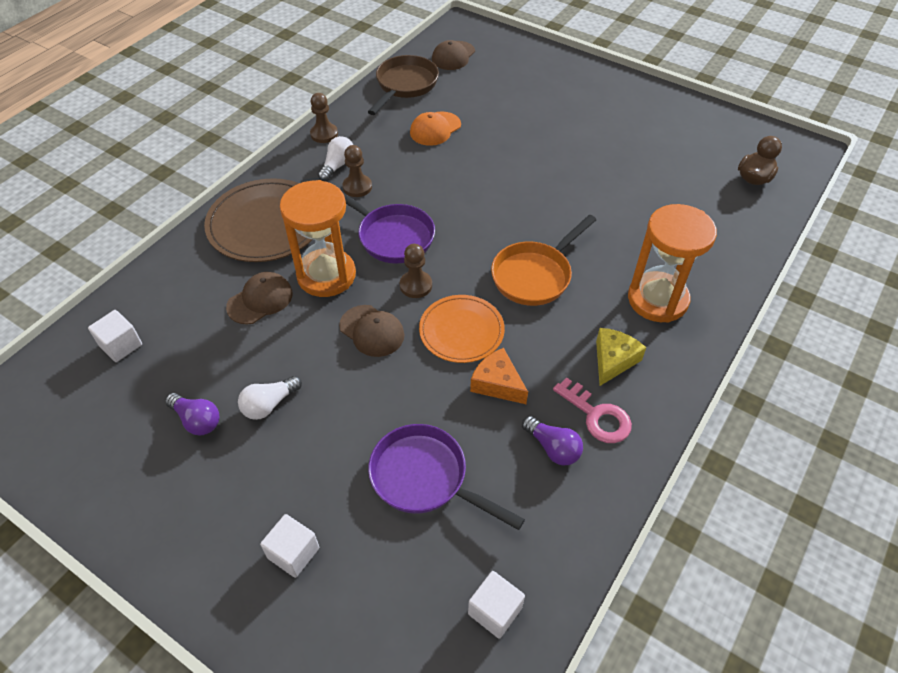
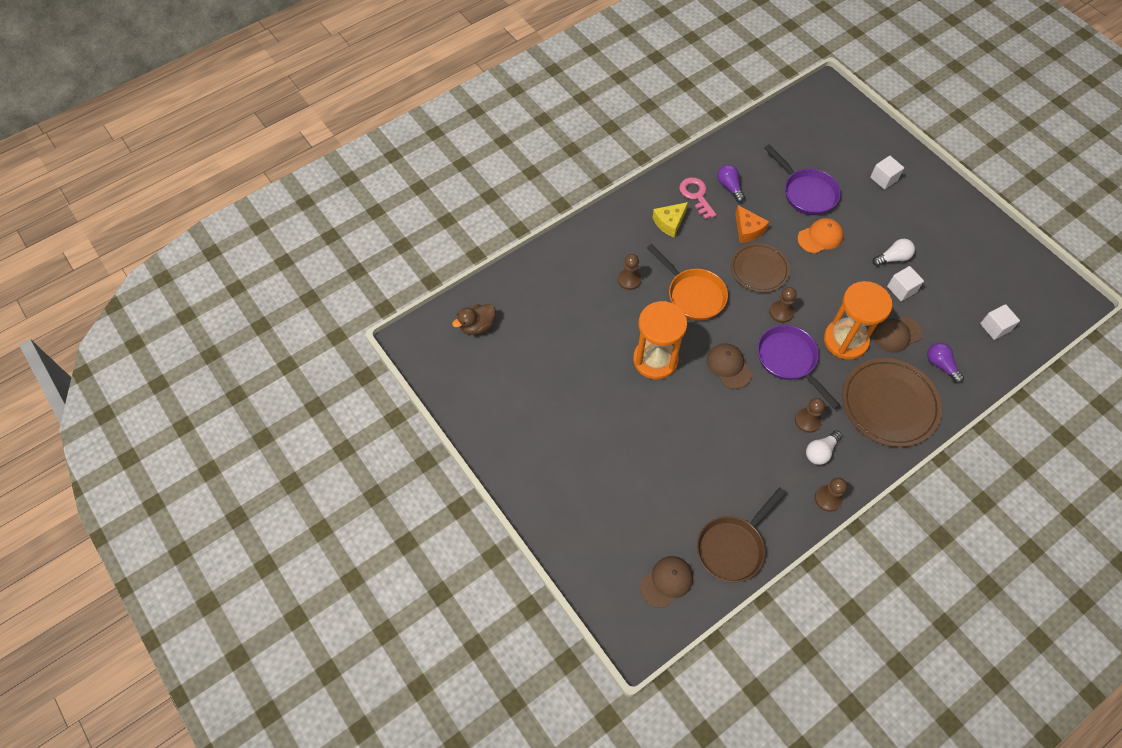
camera: 160 degrees left, 10 degrees up
purple light bulb [165,393,219,435] -> purple light bulb moved to [927,343,964,383]
brown cap [339,305,404,357] -> brown cap moved to [707,343,752,389]
orange cap [410,112,461,146] -> orange cap moved to [797,218,843,254]
orange plate [419,295,505,363] -> brown plate [731,243,790,292]
white cube [468,571,525,639] -> white cube moved to [887,266,924,301]
orange pan [491,215,596,306] -> orange pan turned 75 degrees clockwise [647,244,728,321]
orange hourglass [628,204,717,322] -> orange hourglass moved to [633,301,687,379]
none -> brown pawn [618,254,642,290]

